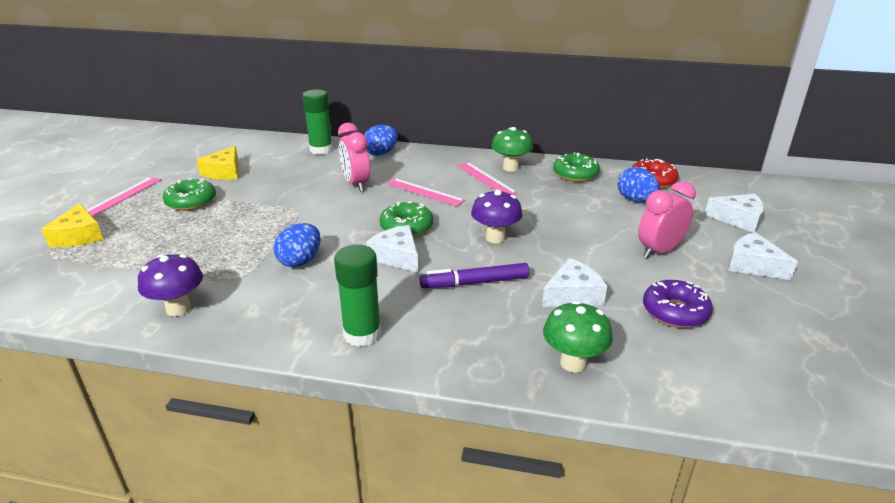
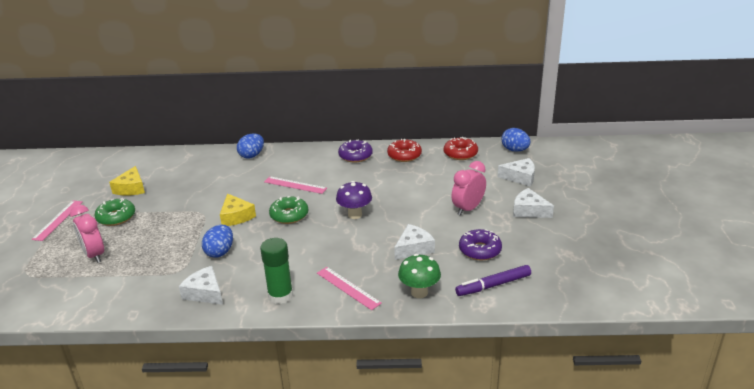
camera: 10 degrees left, 0 degrees up
yellow cheese [41,203,103,247] -> yellow cheese moved to [220,193,256,226]
purple mushroom [138,254,203,316] -> none
green glue stick [302,90,333,155] -> none
pink clock [338,123,370,192] -> pink clock moved to [70,205,104,263]
white cheese [366,225,418,273] -> white cheese moved to [179,266,223,305]
purple marker [419,263,529,288] -> purple marker moved to [455,265,531,296]
pink ruler [457,162,518,195] -> pink ruler moved to [317,267,382,310]
green mushroom [491,127,533,172] -> purple donut [338,140,373,162]
green donut [553,152,600,182] -> red donut [387,139,422,162]
blue egg [618,167,659,202] -> blue egg moved to [501,128,531,152]

